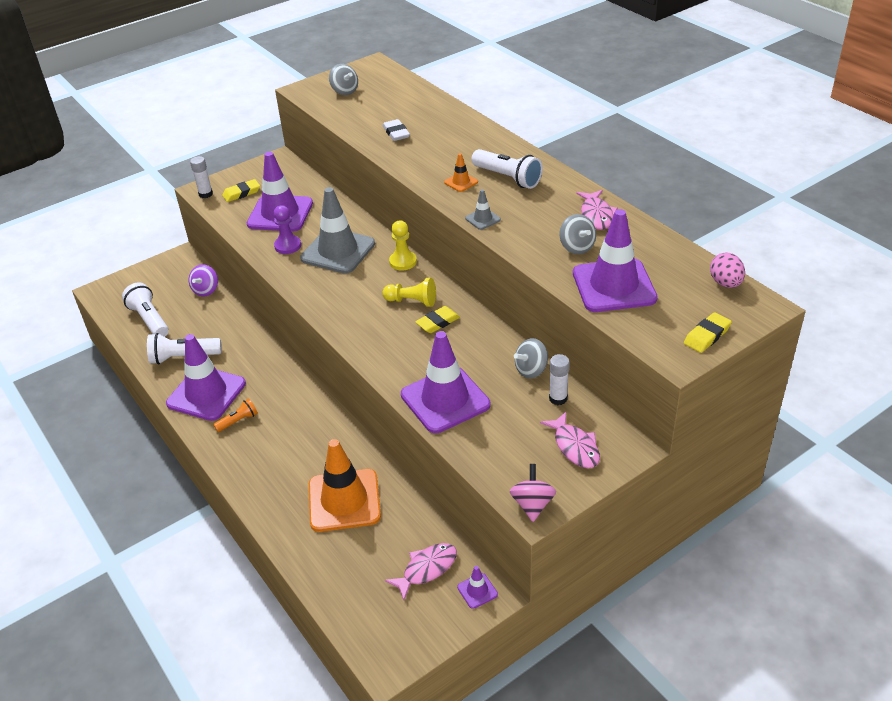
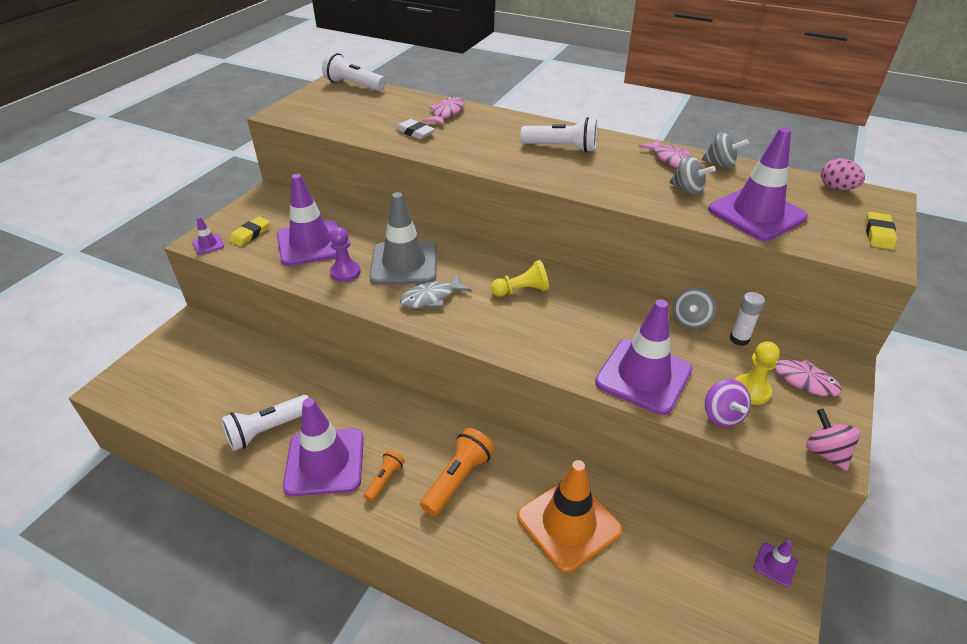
camera: 30 degrees left, 0 degrees up
white flashlight [122,282,169,337] -> white flashlight moved to [322,52,386,91]
purple spinning top [189,264,218,296] -> purple spinning top moved to [705,379,751,427]
white glue stick [190,156,213,198] -> purple traffic cone [192,217,224,255]
grey spinning top [329,64,358,95] -> grey spinning top moved to [702,132,749,169]
pink fish [385,543,457,600] -> pink fish moved to [422,96,464,126]
yellow pawn [389,220,417,271] -> yellow pawn moved to [735,341,780,405]
yellow eraser [415,306,460,333] -> none
orange traffic cone [444,153,478,192] -> none
grey traffic cone [465,189,501,230] -> none
none -> grey fish [400,274,472,308]
none -> orange flashlight [420,428,494,516]

